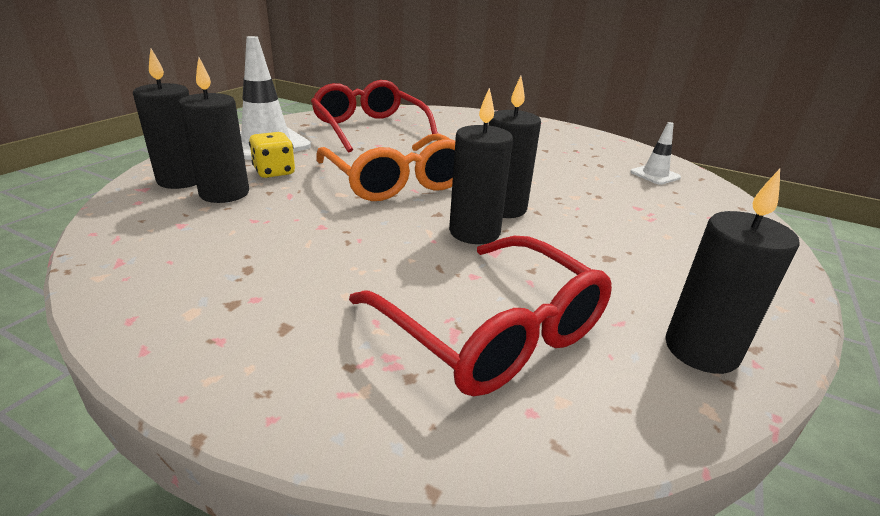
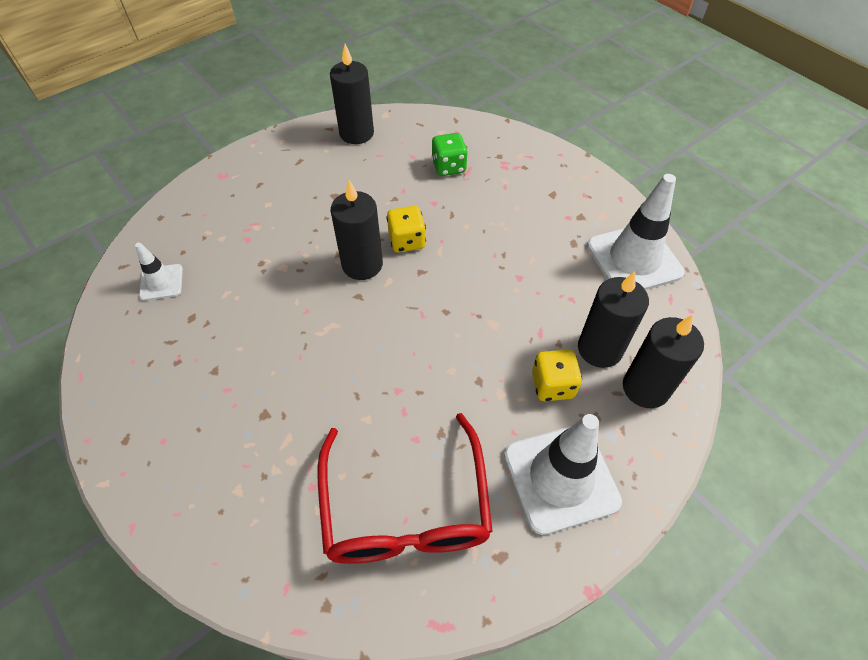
camera: 155 degrees left, 25 degrees up
orange glasses [316,134,455,201] -> none
red glasses [349,236,612,396] -> green dice [431,133,468,176]
black candle [449,87,513,244] -> yellow dice [387,206,426,253]
none -> white traffic cone [587,174,685,290]

